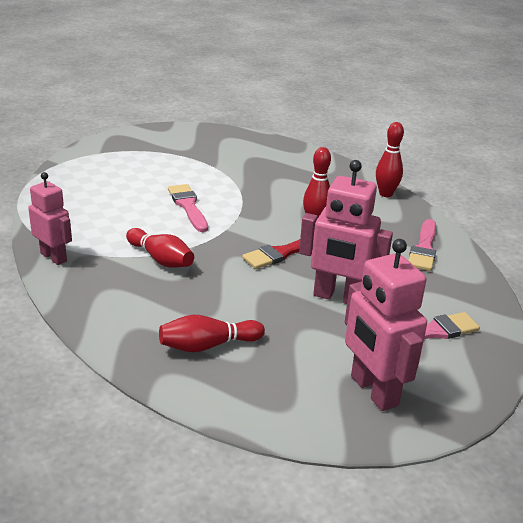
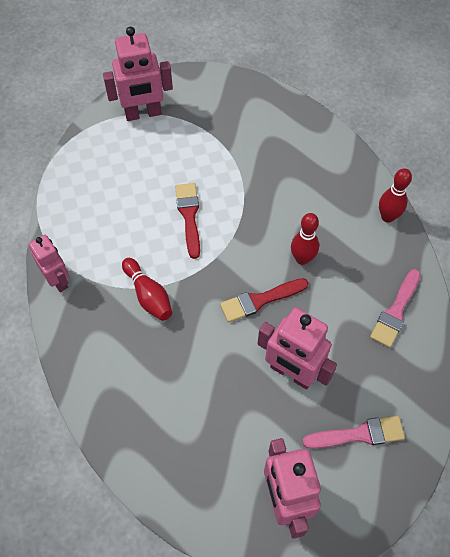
camera: 15 degrees right, 30 degrees up
red bowling pin [159,315,265,352] -> none
pink brush [168,184,208,232] -> red brush [175,183,200,259]
none -> pink robot [103,27,173,121]

